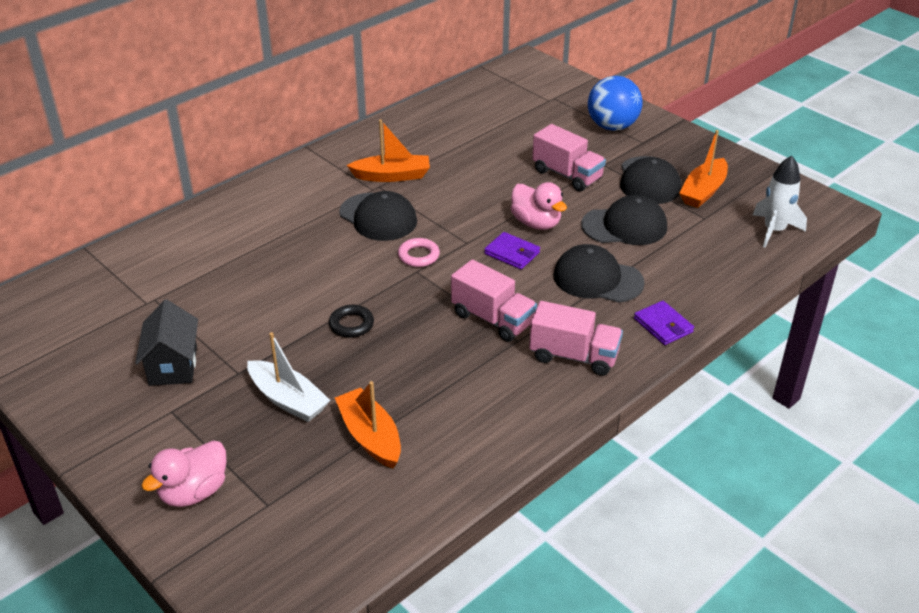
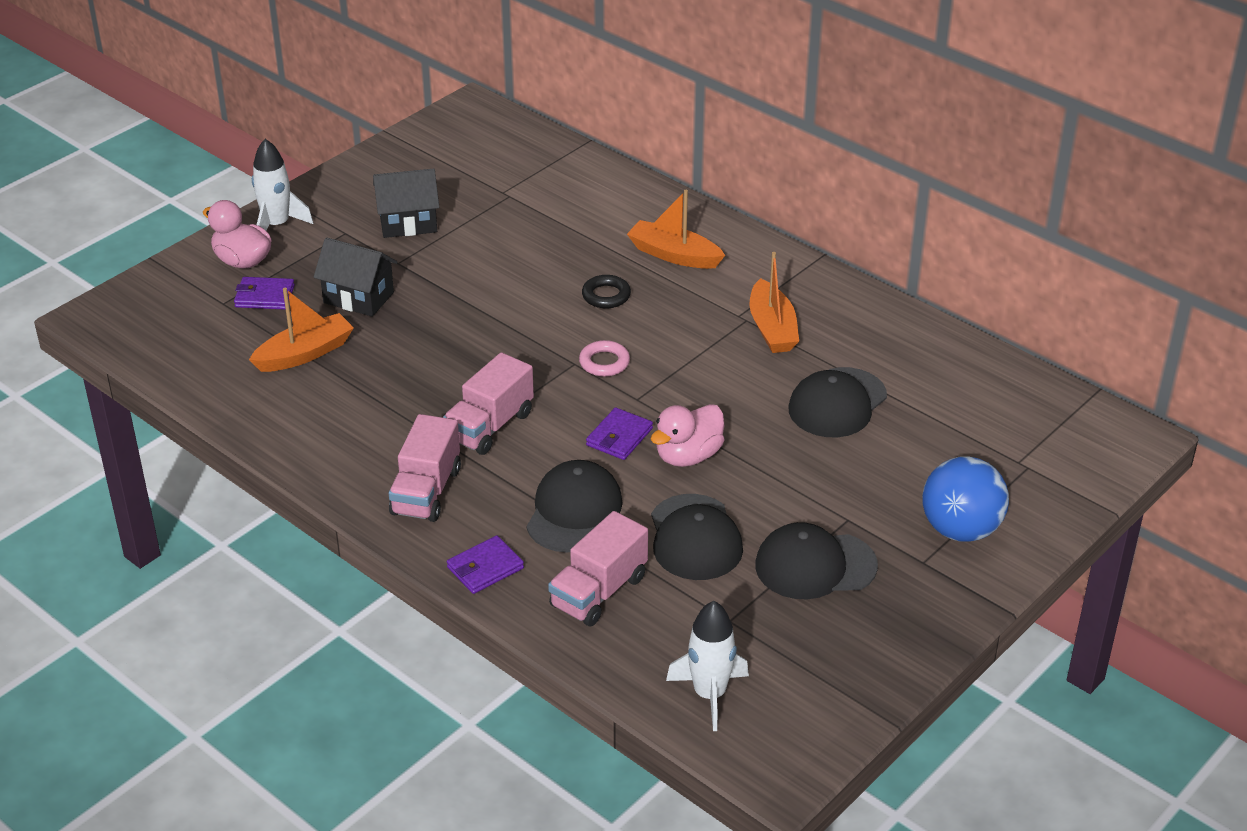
camera: 85 degrees right, 0 degrees up
white boat [247,332,331,422] -> black house [314,237,397,317]
black ring [329,305,374,338] -> black ring moved to [582,275,631,308]
black cap [339,191,417,241] -> black cap moved to [788,367,887,437]
pink truck [532,124,606,191] -> pink truck moved to [548,511,648,626]
orange boat [679,130,728,208] -> orange boat moved to [627,190,725,269]
none -> purple wallet [234,277,295,310]
none -> white rocket [252,139,313,231]

